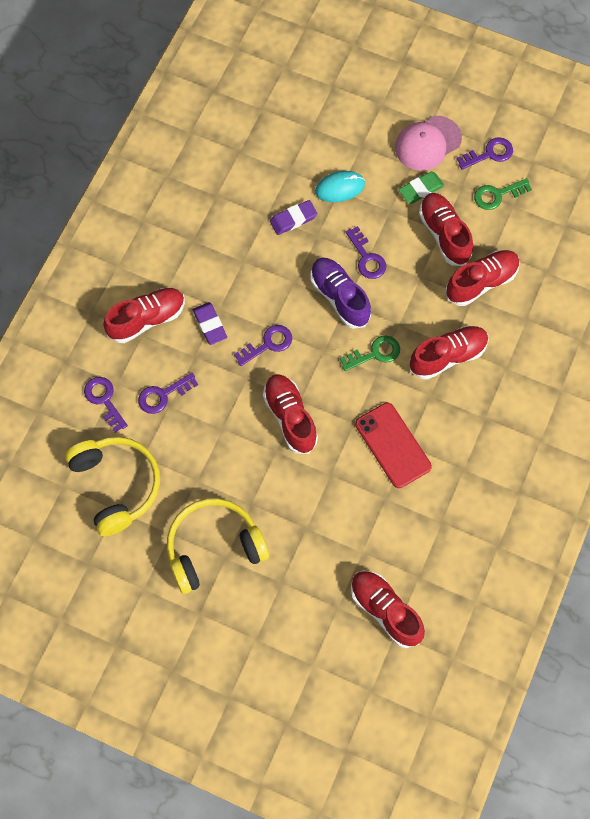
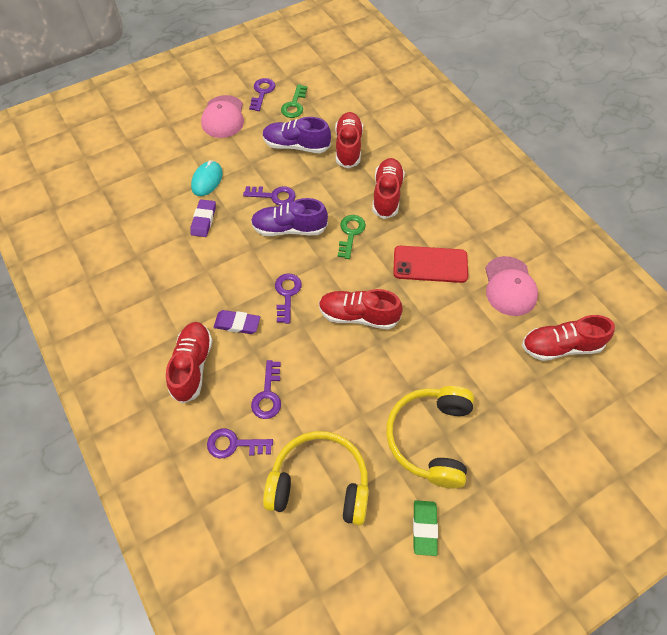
camera: 55 degrees left, 10 degrees down
green eraser [398,172,444,204] -> green eraser moved to [413,500,438,556]
red shoe [419,193,473,266] -> purple shoe [262,117,331,153]
none -> pink cap [485,256,538,316]

